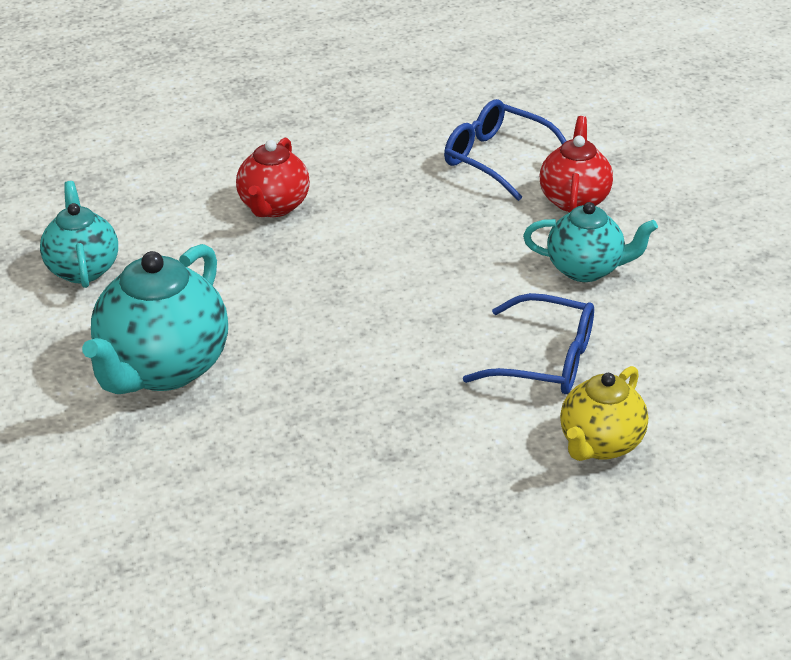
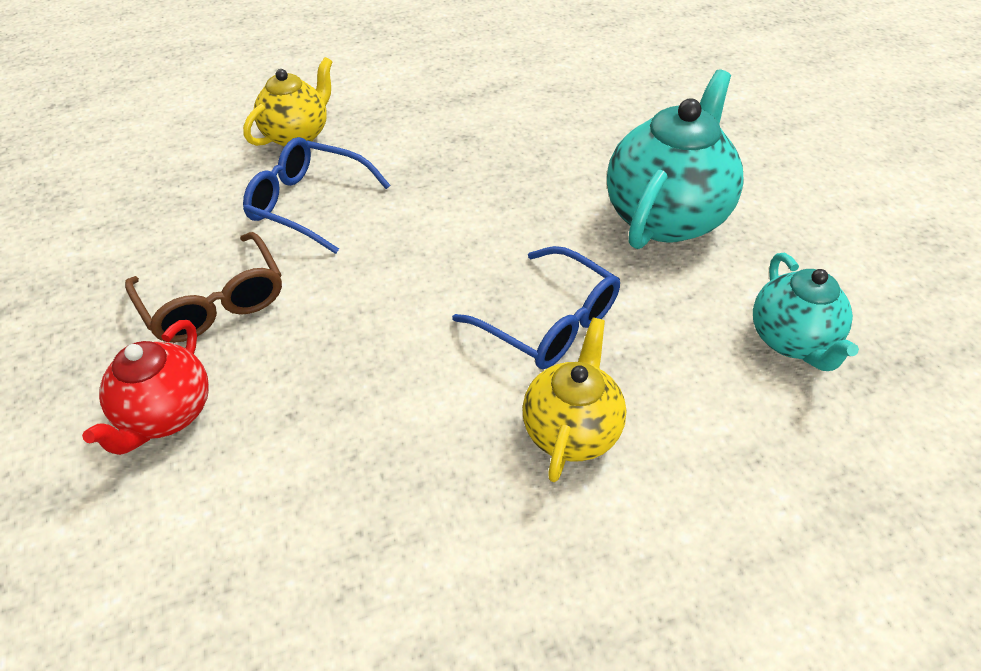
camera: 175 degrees left, 10 degrees up
red teapot [236,138,310,217] -> yellow teapot [522,317,626,482]
blue glasses [444,99,566,201] -> blue glasses moved to [452,246,620,369]
turquoise teapot [523,202,658,282] -> brown glasses [125,232,282,343]

